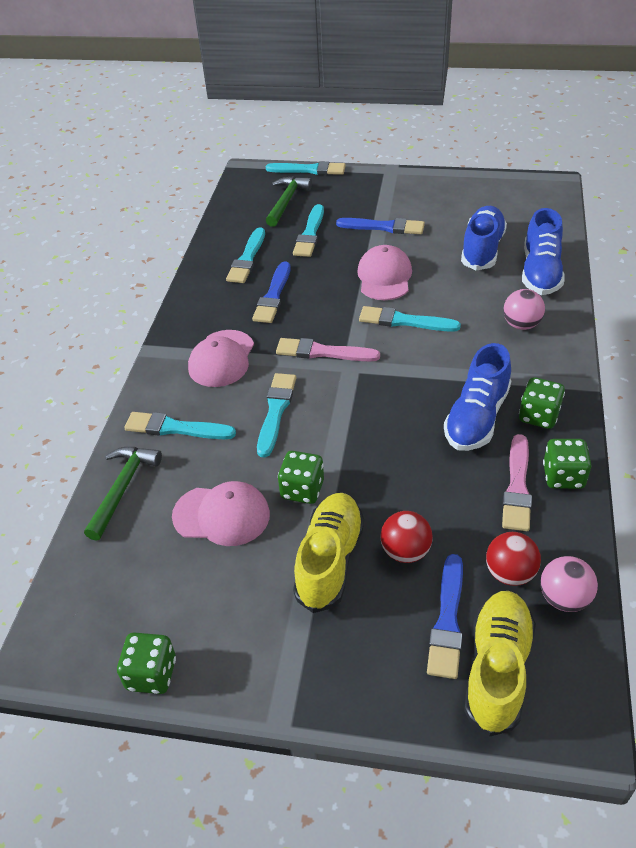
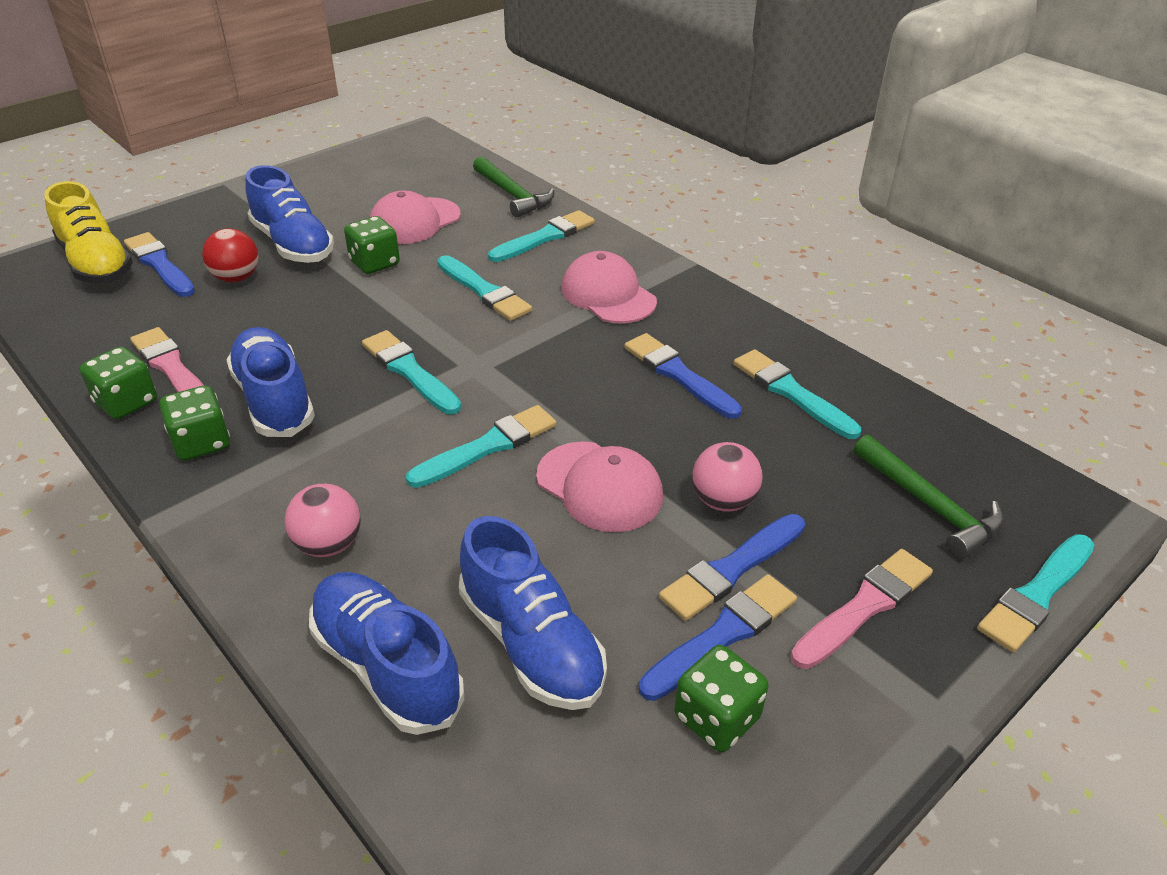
camera: 125 degrees right, 5 degrees down
green dice [117,632,176,694] -> green dice moved to [674,645,768,752]
pink brush [276,338,380,361] -> pink brush moved to [790,549,933,669]
turquoise brush [293,204,324,257] -> turquoise brush moved to [362,330,461,414]
yellow shoe [293,493,364,613] -> blue shoe [245,165,334,263]
red ball [486,532,541,586] -> none
pink ball [540,556,598,612] -> pink ball moved to [692,442,762,512]
none -> blue brush [639,574,797,701]

